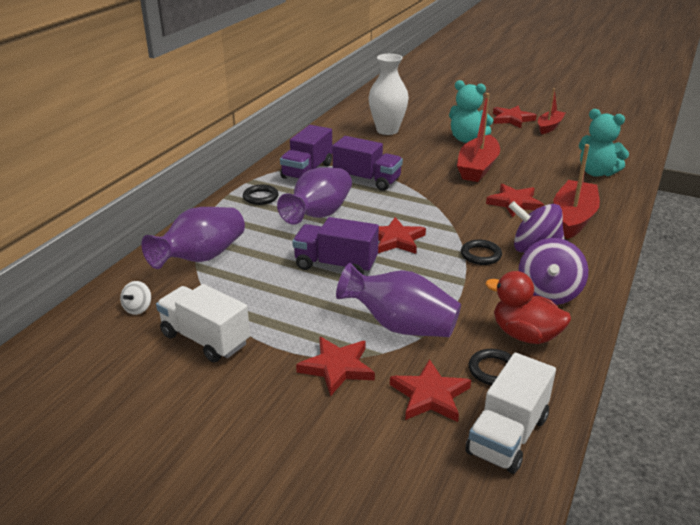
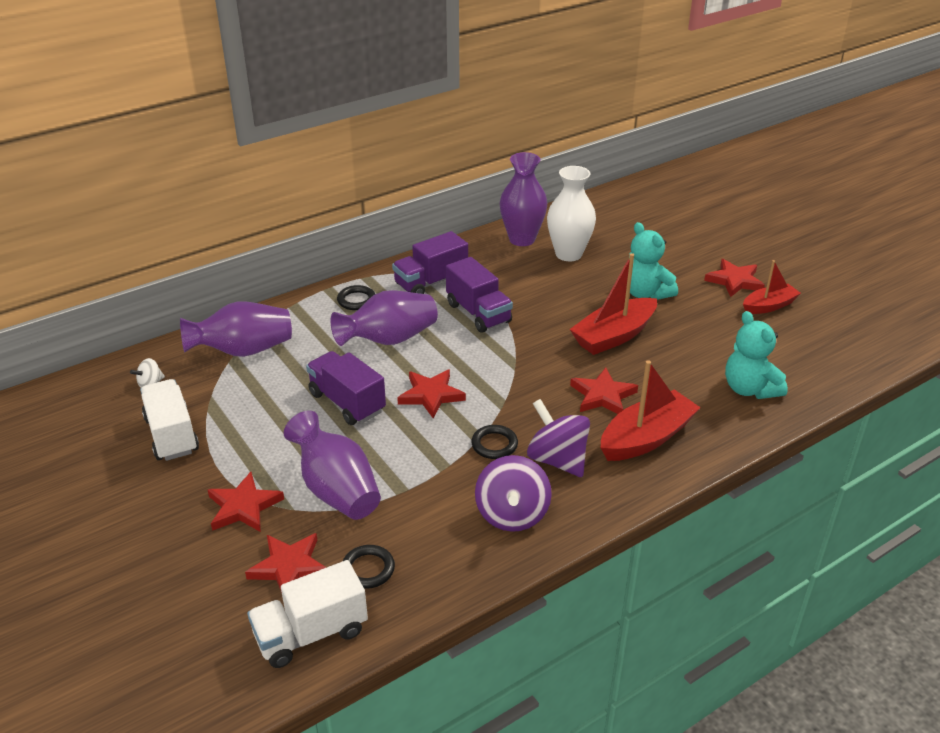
camera: 30 degrees right, 5 degrees up
red duck [485,271,571,344] -> none
purple spinning top [519,238,588,305] -> purple spinning top turned 45 degrees counterclockwise [475,455,552,532]
none -> purple vase [500,152,547,246]

